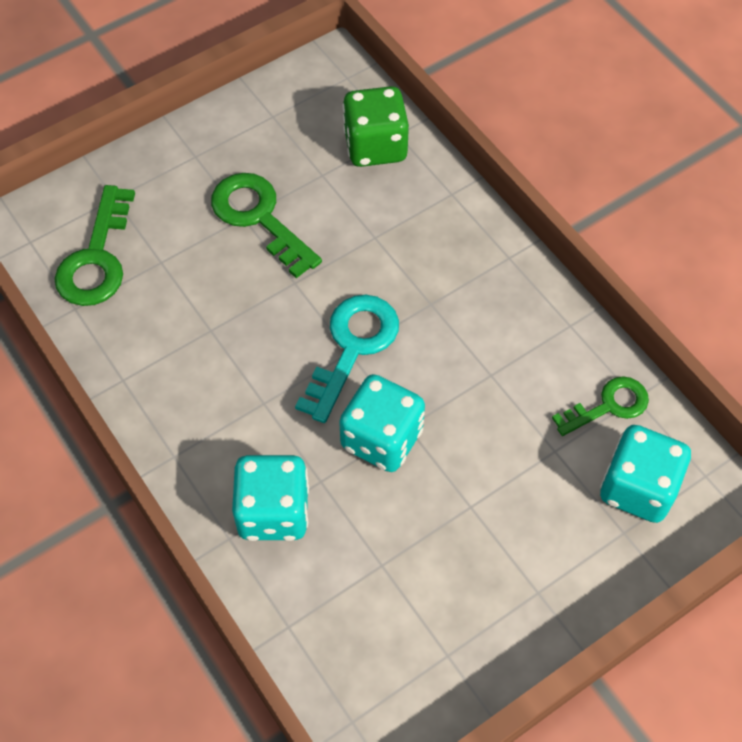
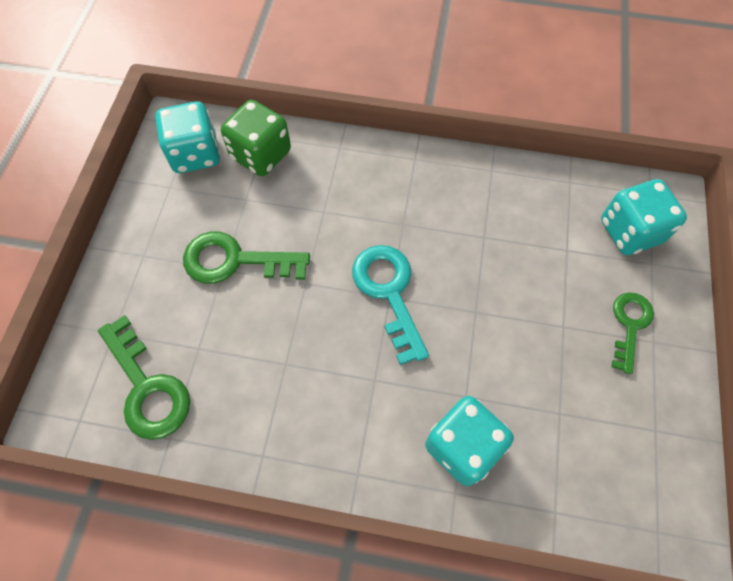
camera: 45 degrees left, 5 degrees up
turquoise dice [339,374,425,472] -> turquoise dice moved to [155,101,220,173]
green key [552,377,649,436] -> green key moved to [612,293,654,374]

